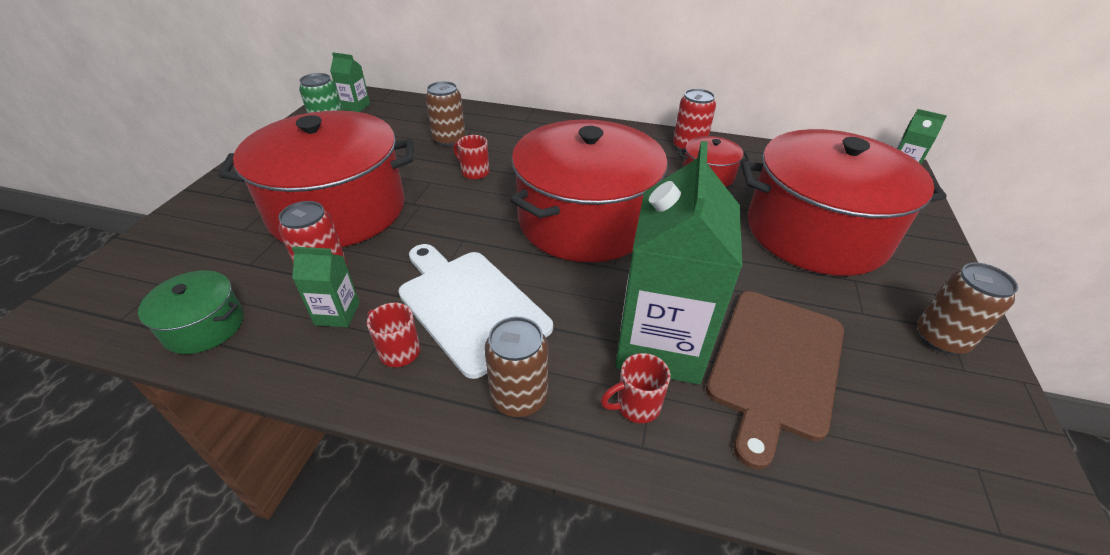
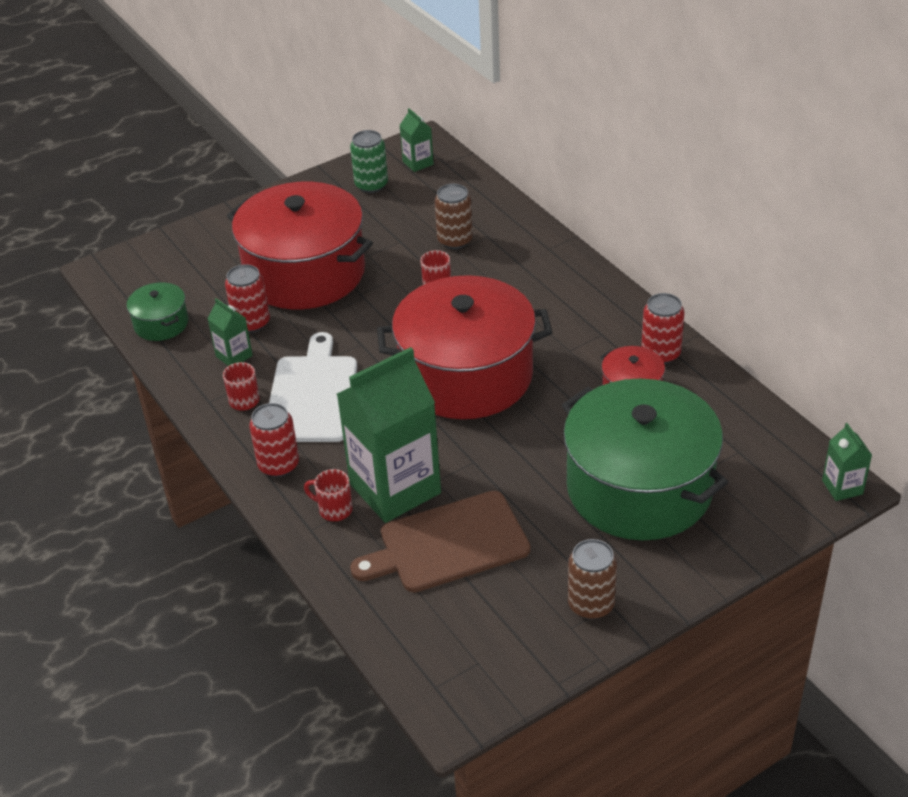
camera: 45 degrees right, 0 degrees up
brown can [484,317,548,417] -> red can [249,403,299,477]
red pot [741,129,946,276] -> green pot [562,378,728,540]

